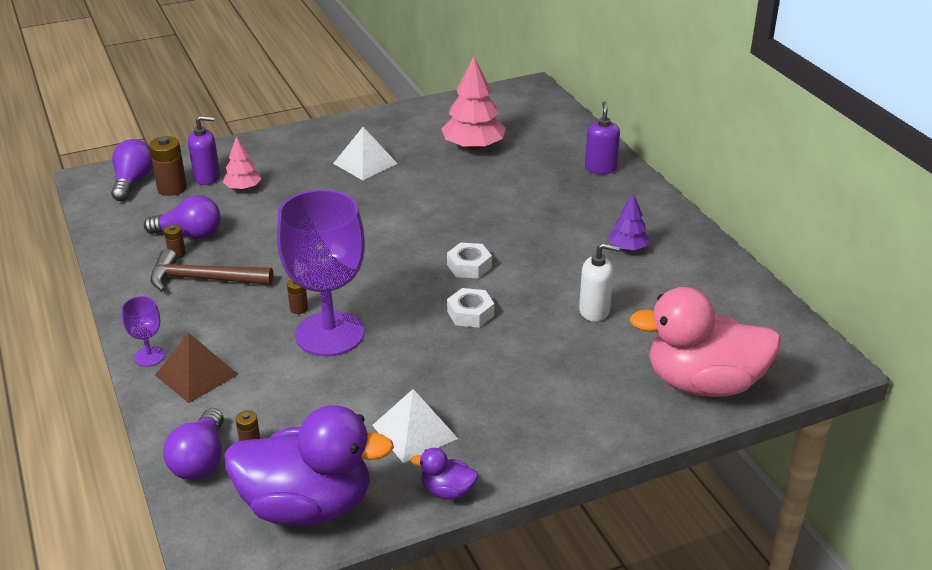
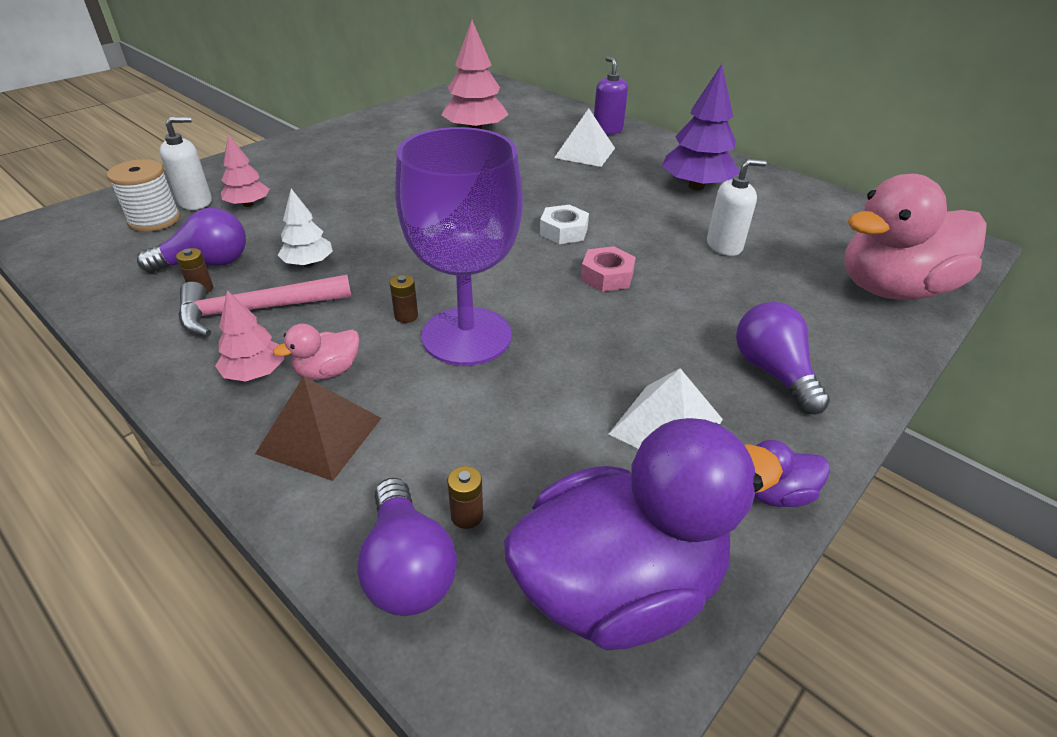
camera: 25 degrees left, 5 degrees up
purple light bulb [111,139,153,201] -> purple light bulb moved to [736,302,830,415]
purple goblet [122,296,165,366] -> none
brown battery [149,136,187,196] -> white spool [107,159,180,232]
brown hammer [150,249,273,292] -> pink hammer [179,275,352,337]
purple soap dispenser [188,116,220,185] -> white soap dispenser [160,117,212,210]
white pyramid [333,127,398,180] -> white pyramid moved to [554,109,615,167]
white nut [447,288,494,328] -> pink nut [581,246,636,292]
purple tree [609,193,650,251] -> purple tree [662,64,740,190], size x1.77
none -> pink tree [215,290,284,381]
none -> pink duck [273,324,359,380]
none -> white tree [278,189,333,267]

